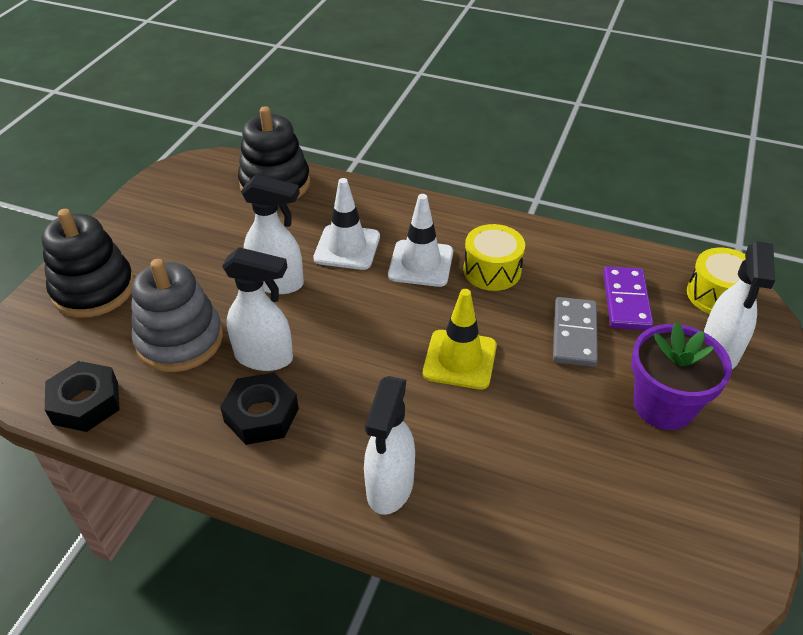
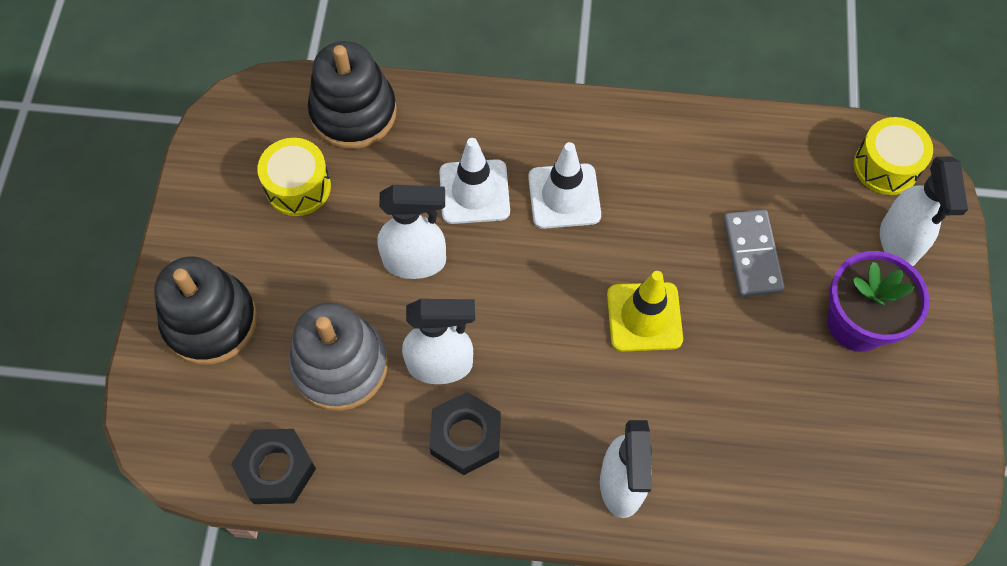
camera: 15 degrees left, 20 degrees up
yellow drum [463,224,525,291] -> yellow drum moved to [258,138,331,216]
purple domino [603,266,653,330] -> none

